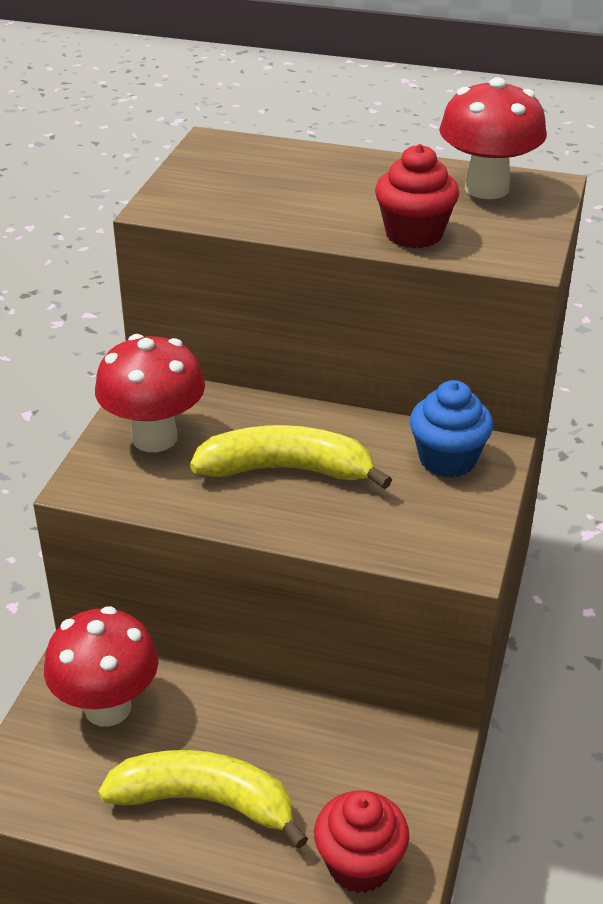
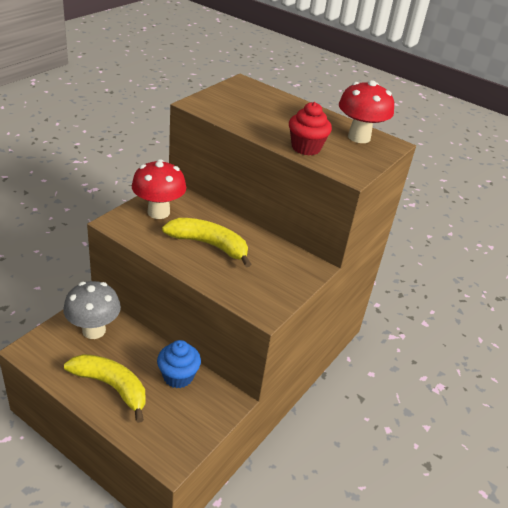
camera: 15 degrees right, 0 degrees up
red mushroom [44,606,158,726] -> grey mushroom [63,281,121,339]
red cupcake [314,790,409,893] -> none
blue cupcake [410,380,493,478] -> blue cupcake moved to [157,340,201,388]

